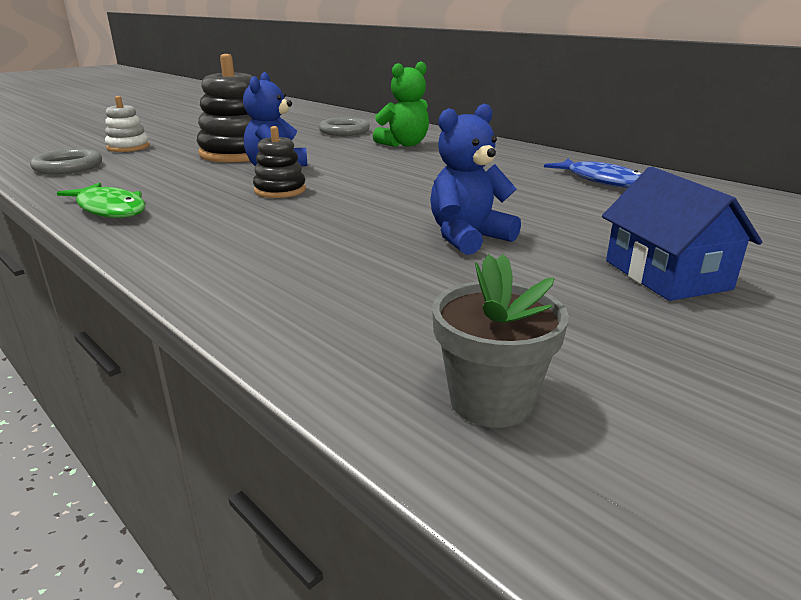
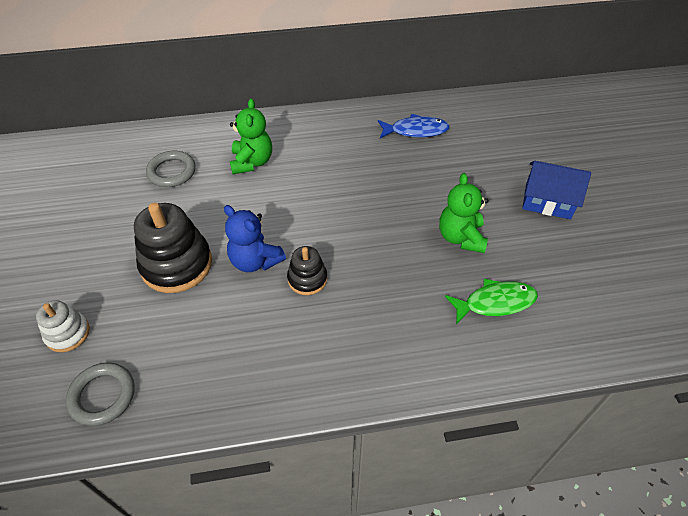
camera: 55 degrees left, 25 degrees up
green fish [57,183,145,218] -> green fish moved to [445,279,538,325]
blue teddy bear [430,104,521,255] -> green teddy bear [439,173,488,253]
grey flower pot [432,254,569,428] -> none

